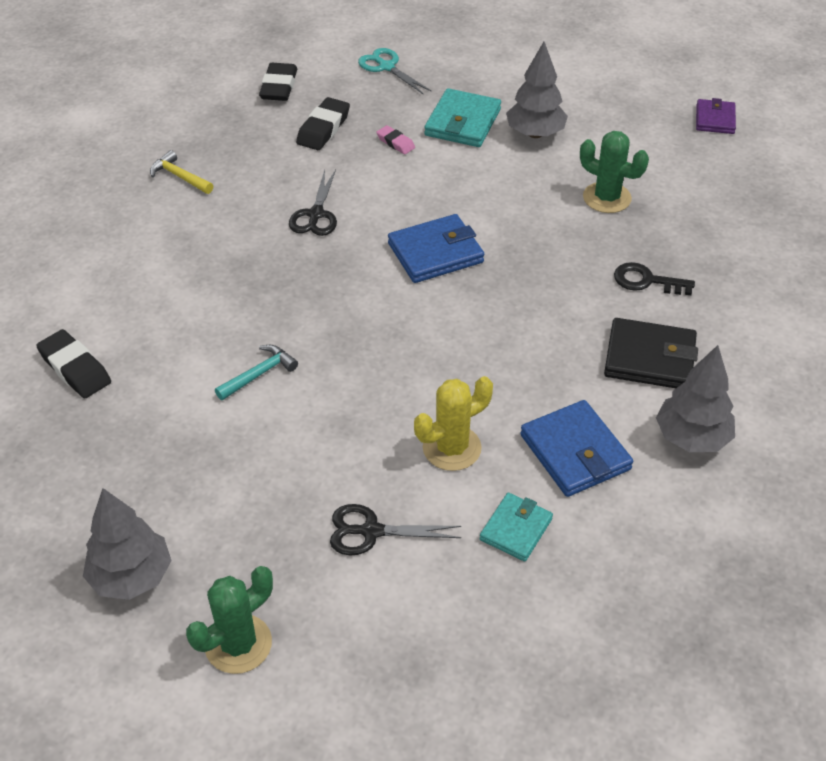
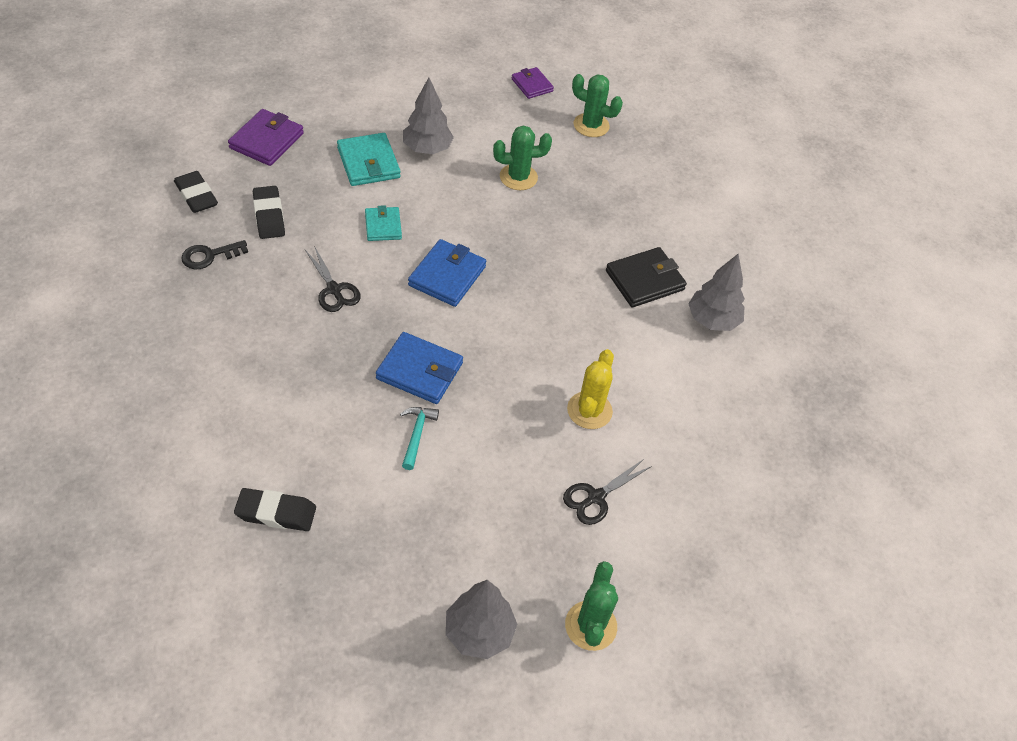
camera: 45 degrees left, 5 degrees up
yellow hammer [150,150,213,194] -> none
turquoise scissors [358,48,432,95] -> purple wallet [228,109,304,166]
pink eraser [376,125,415,154] -> none
turquoise wallet [480,493,553,561] -> turquoise wallet moved to [365,205,402,241]
blue wallet [520,400,633,497] -> blue wallet moved to [376,332,463,404]
black key [614,262,695,295] -> black key moved to [181,240,248,269]
none -> green cactus [572,74,623,137]

